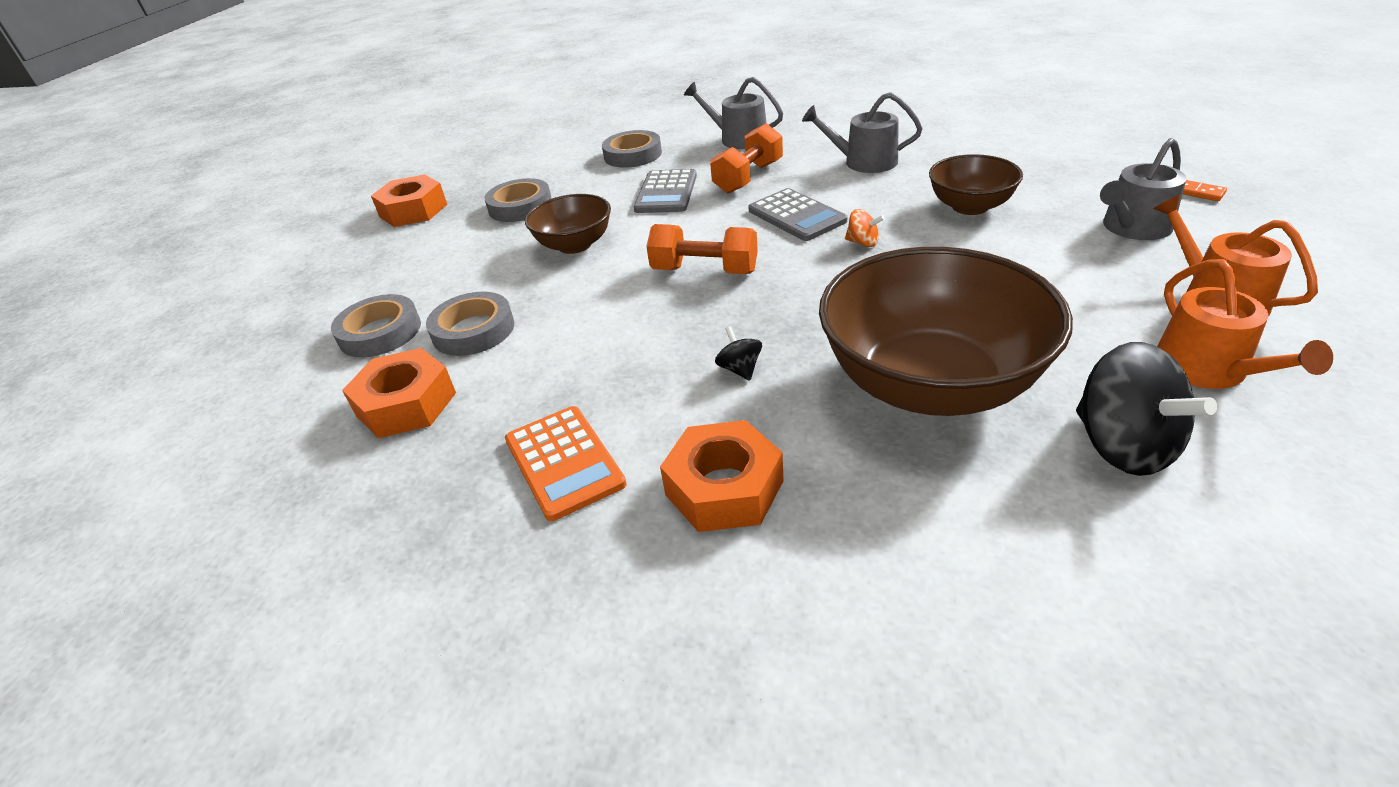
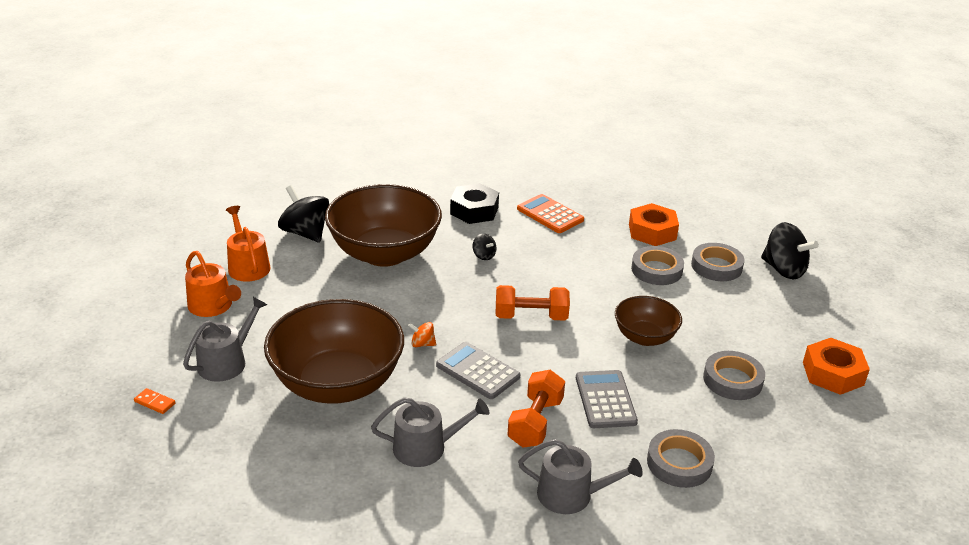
camera: 160 degrees right, 5 degrees down
orange nut [660,420,784,532] -> black nut [450,183,499,224]
brown bowl [929,154,1023,215] -> brown bowl [264,299,404,404], size x1.89
none -> black spinning top [761,222,819,279]

